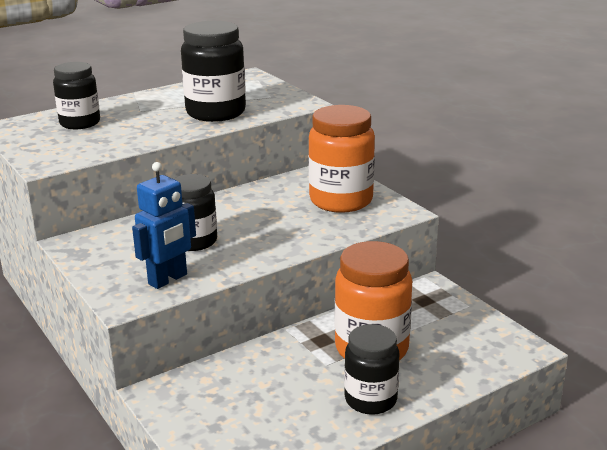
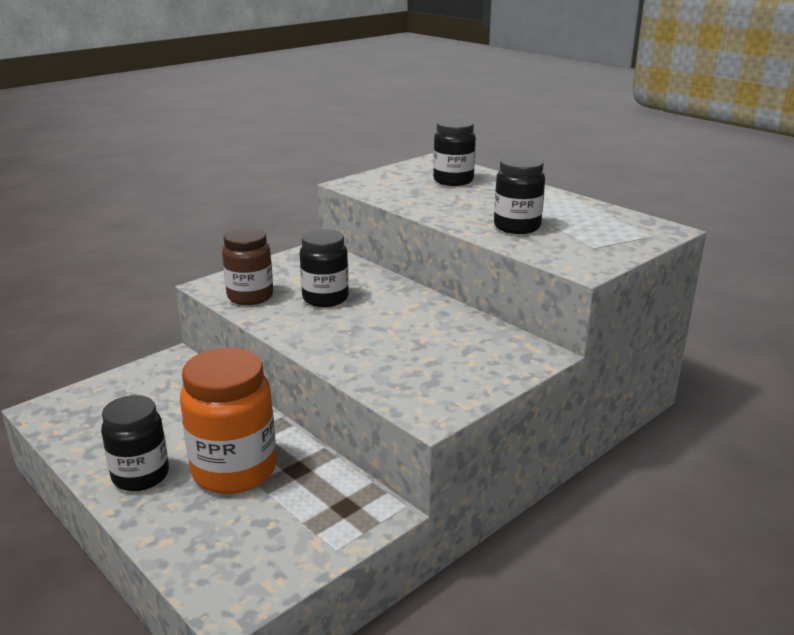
camera: 80 degrees right, 0 degrees up
blue robot [132,162,196,289] -> brown jar [222,228,273,305]
black jar [181,21,246,122] -> black jar [494,155,545,234], size x0.66
orange jar [308,105,375,213] -> none

